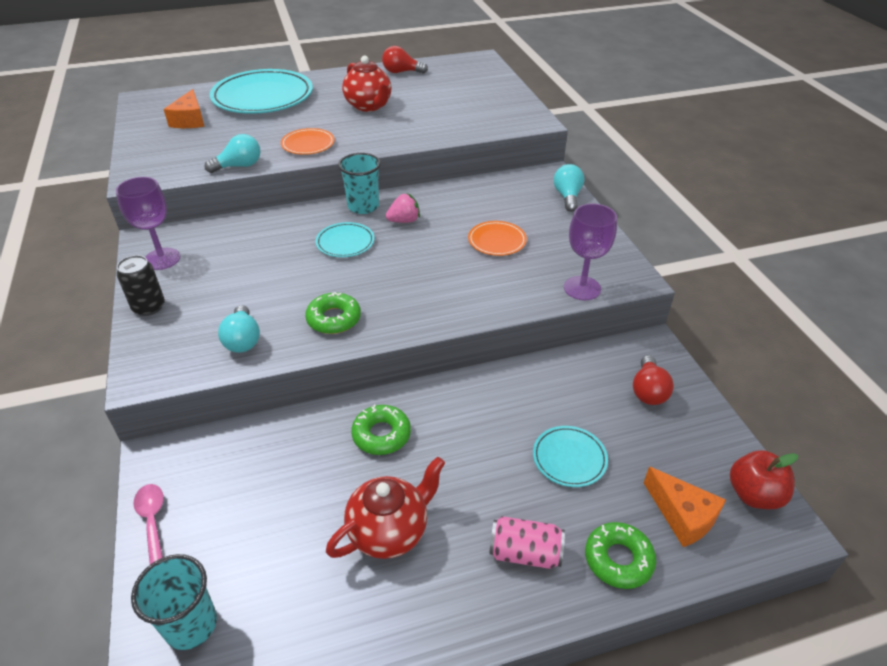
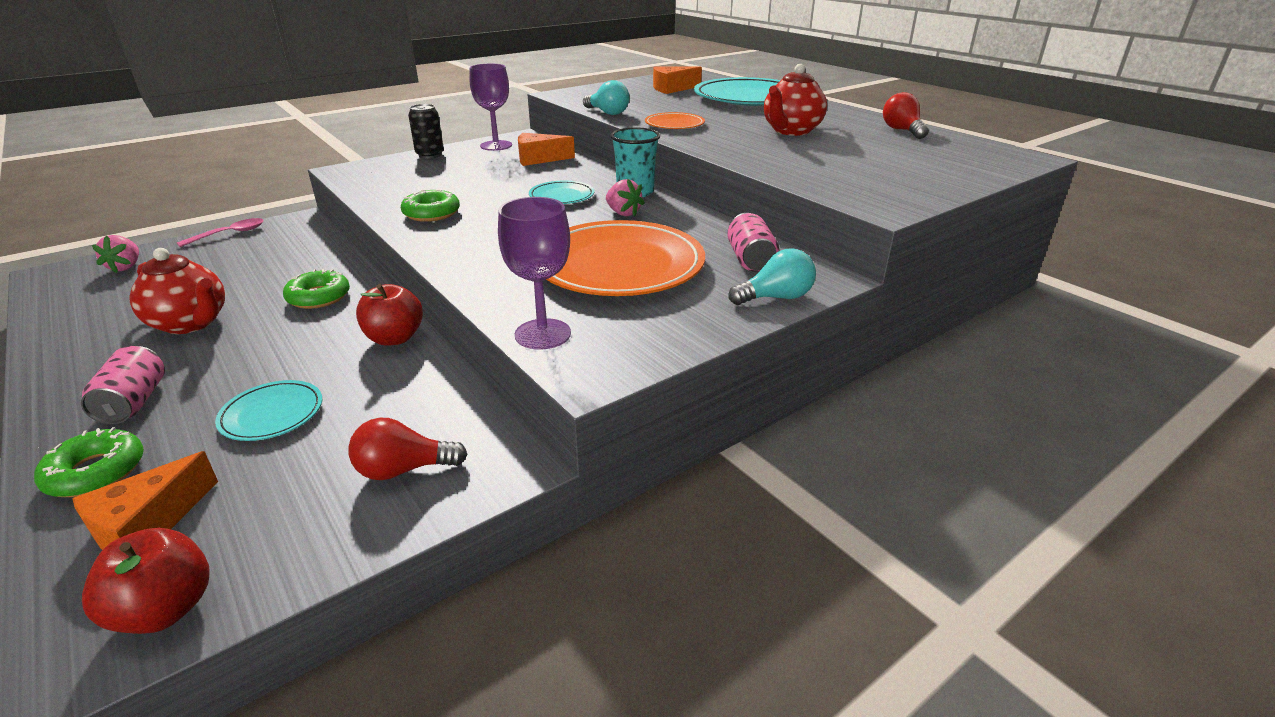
camera: 70 degrees right, 10 degrees down
turquoise cup [131,554,217,650] -> pink strawberry [92,235,139,273]
turquoise light bulb [218,305,260,353] -> none
orange plate [468,221,527,256] -> orange plate [546,220,705,296], size x2.11
none -> red apple [356,284,423,346]
none -> orange cheese [518,133,575,166]
none -> pink can [727,213,779,272]

